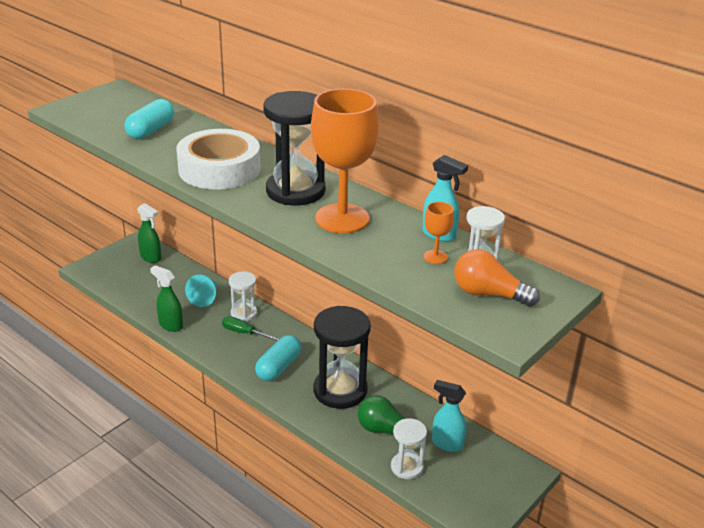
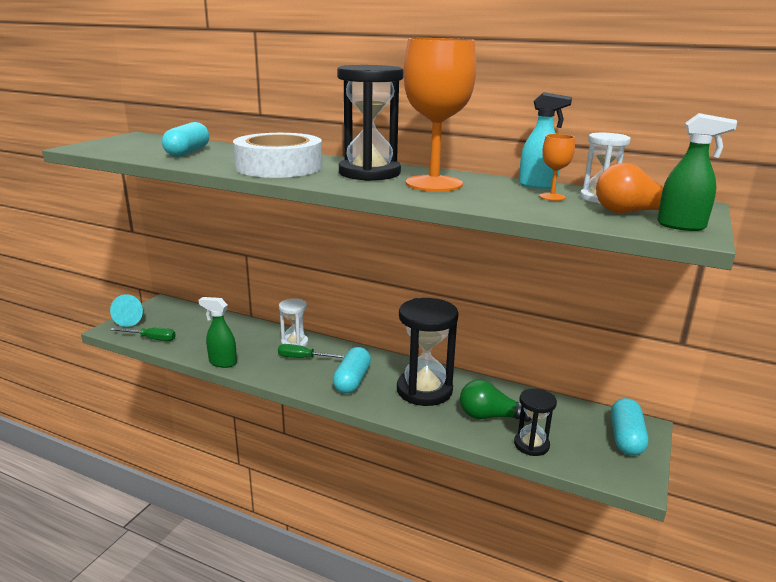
camera: 15 degrees left, 10 degrees down
green spray bottle [137,203,161,263] -> green spray bottle moved to [657,113,737,231]
turquoise cone [185,275,217,307] -> turquoise cone moved to [110,294,143,327]
white hourglass [391,418,427,479] -> black hourglass [514,388,557,456]
turquoise spray bottle [432,380,466,452] -> none
none -> green screwdriver [110,328,176,341]
none -> turquoise capsule [611,398,648,456]

